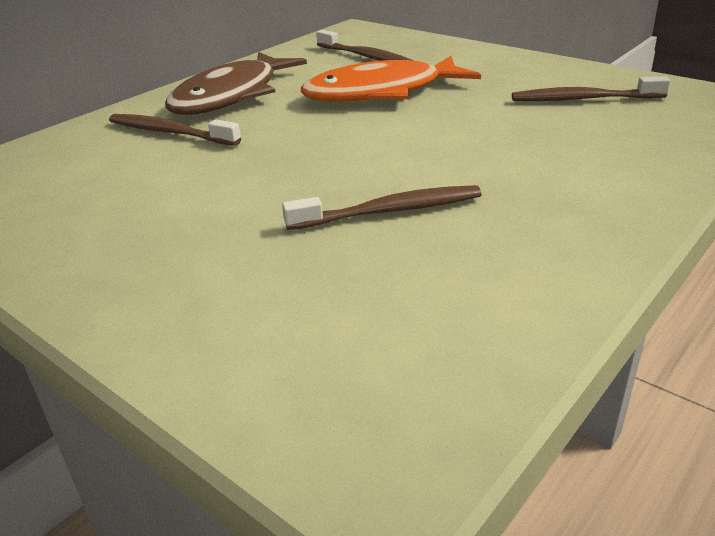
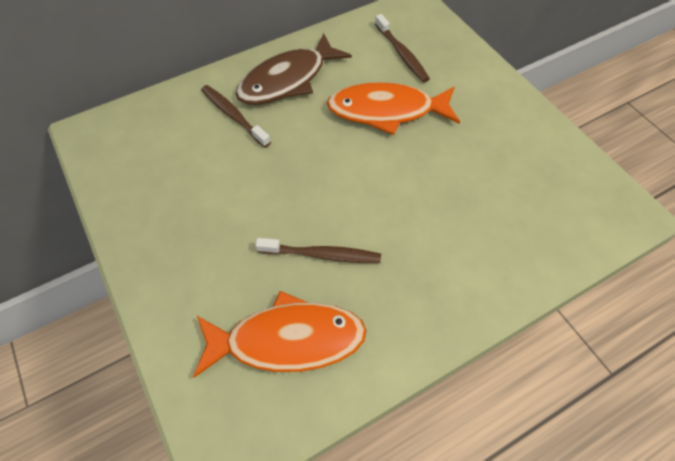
camera: 20 degrees right, 25 degrees up
brown toothbrush [512,76,670,101] -> none
none -> orange fish [193,291,367,378]

